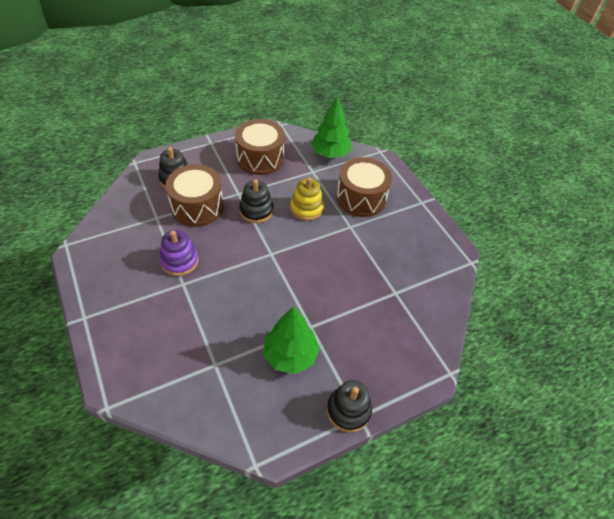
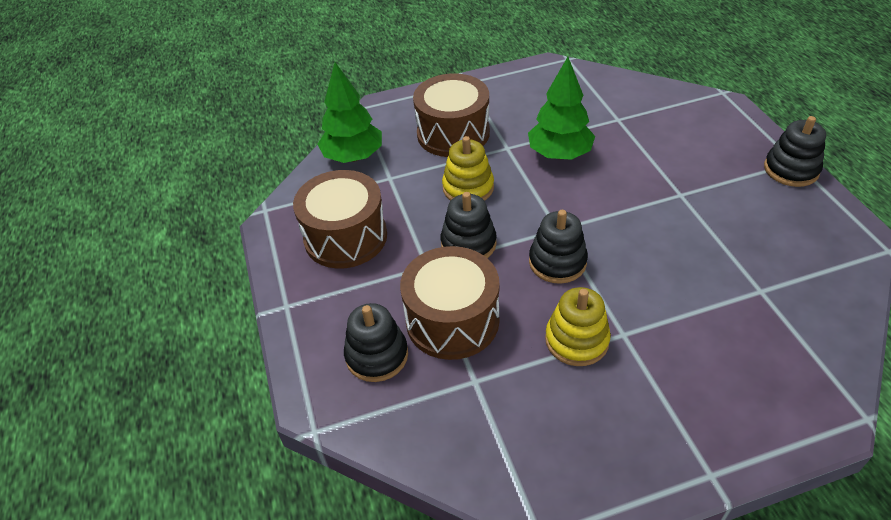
camera: 75 degrees left, 5 degrees down
purple stacking toy [160,230,198,276] -> yellow stacking toy [545,287,611,366]
green tree [263,306,320,374] -> green tree moved to [528,57,595,160]
none -> black stacking toy [529,210,588,284]

